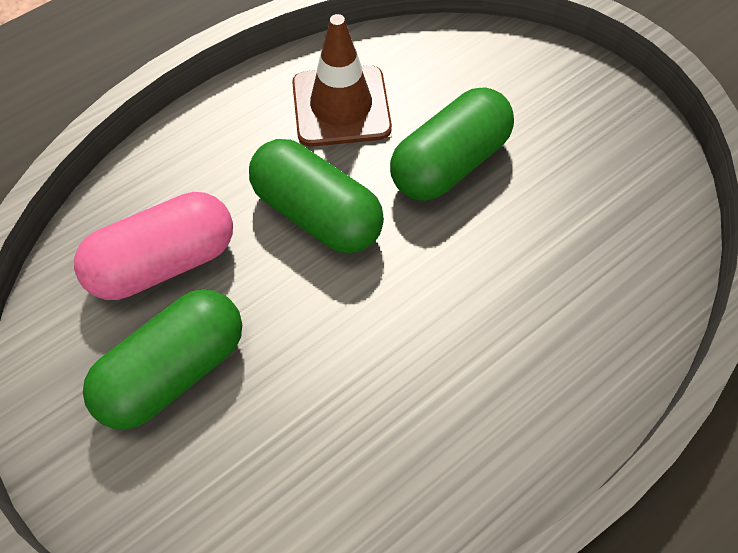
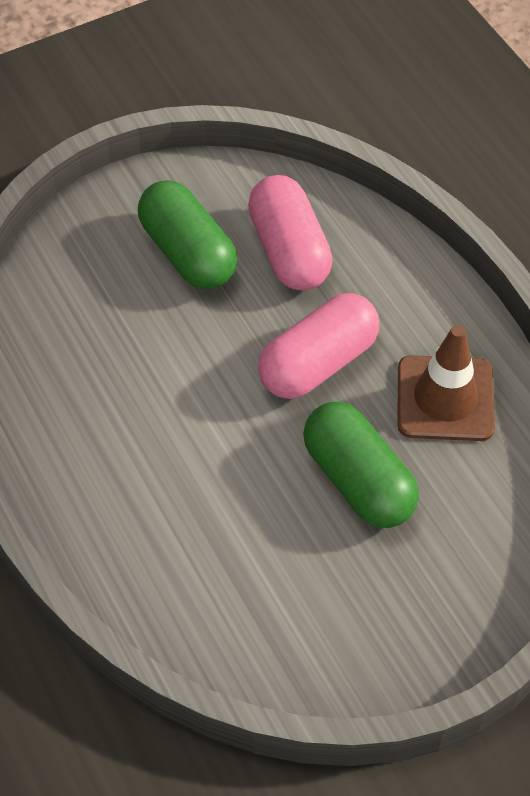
camera: 100 degrees right, 5 degrees down
green capsule [249,139,384,253] -> pink capsule [258,293,379,399]

